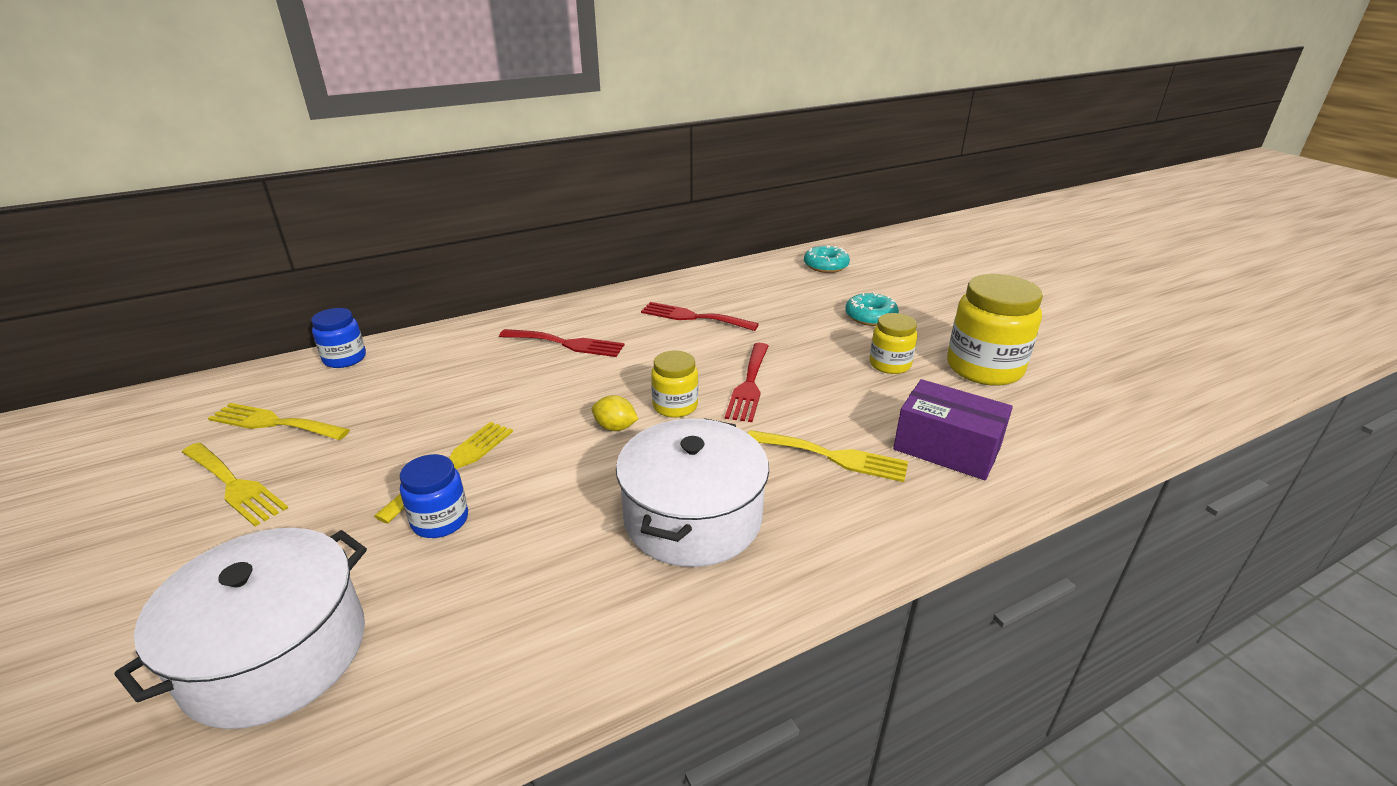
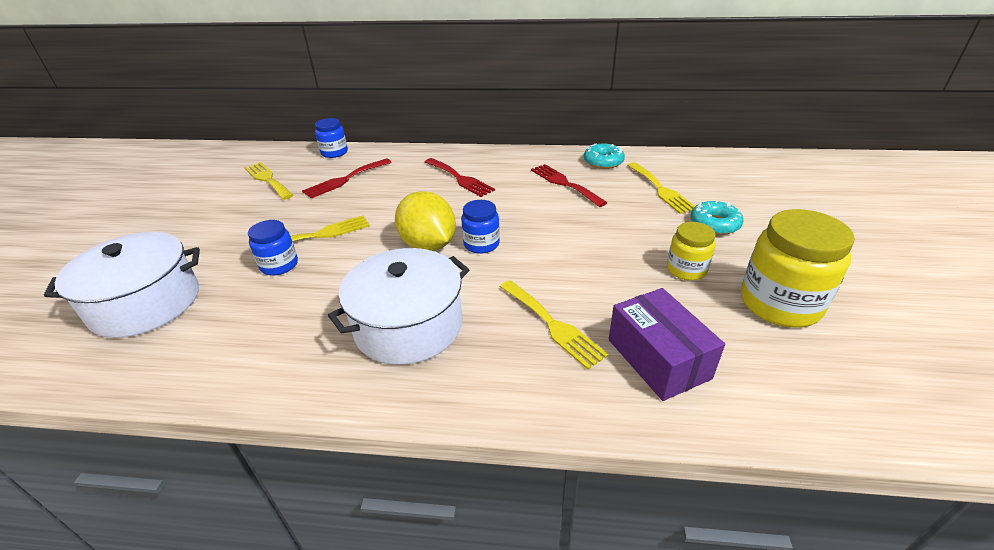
camera: 35 degrees right, 5 degrees up
yellow fork [182,443,288,526] -> yellow fork moved to [627,162,695,214]
yellow lemon [592,395,638,431] -> yellow lemon [395,191,456,251], size x2.10
yellow jar [651,351,698,418] -> blue jar [461,200,500,254]
red fork [725,343,769,422] -> red fork moved to [302,159,392,199]
turquoise donut [804,245,850,273] -> turquoise donut moved to [584,144,625,169]

